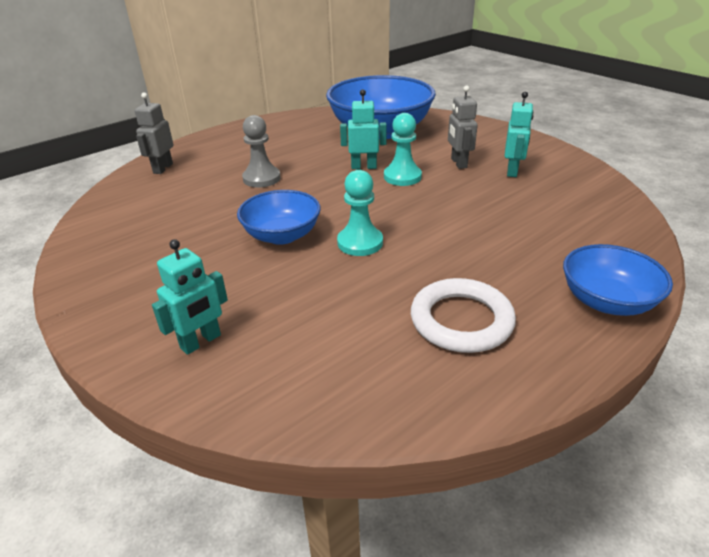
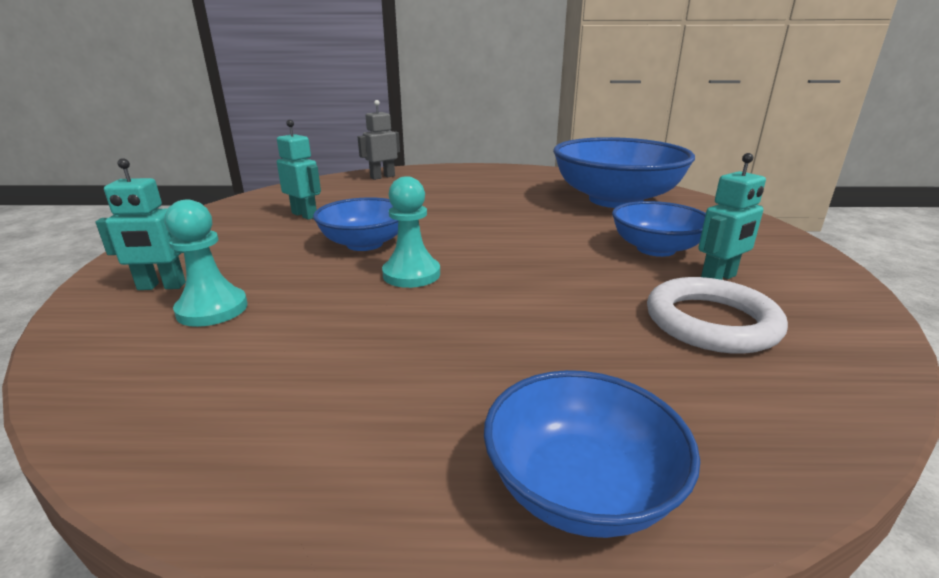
camera: 40 degrees right, 10 degrees down
grey pawn [242,115,281,188] -> none
turquoise robot [340,90,387,169] -> turquoise robot moved to [277,120,321,220]
turquoise pawn [384,113,422,186] -> turquoise pawn moved to [165,199,247,327]
white ring [411,278,516,353] -> white ring moved to [647,277,788,354]
grey robot [448,85,478,169] -> blue bowl [612,201,706,257]

